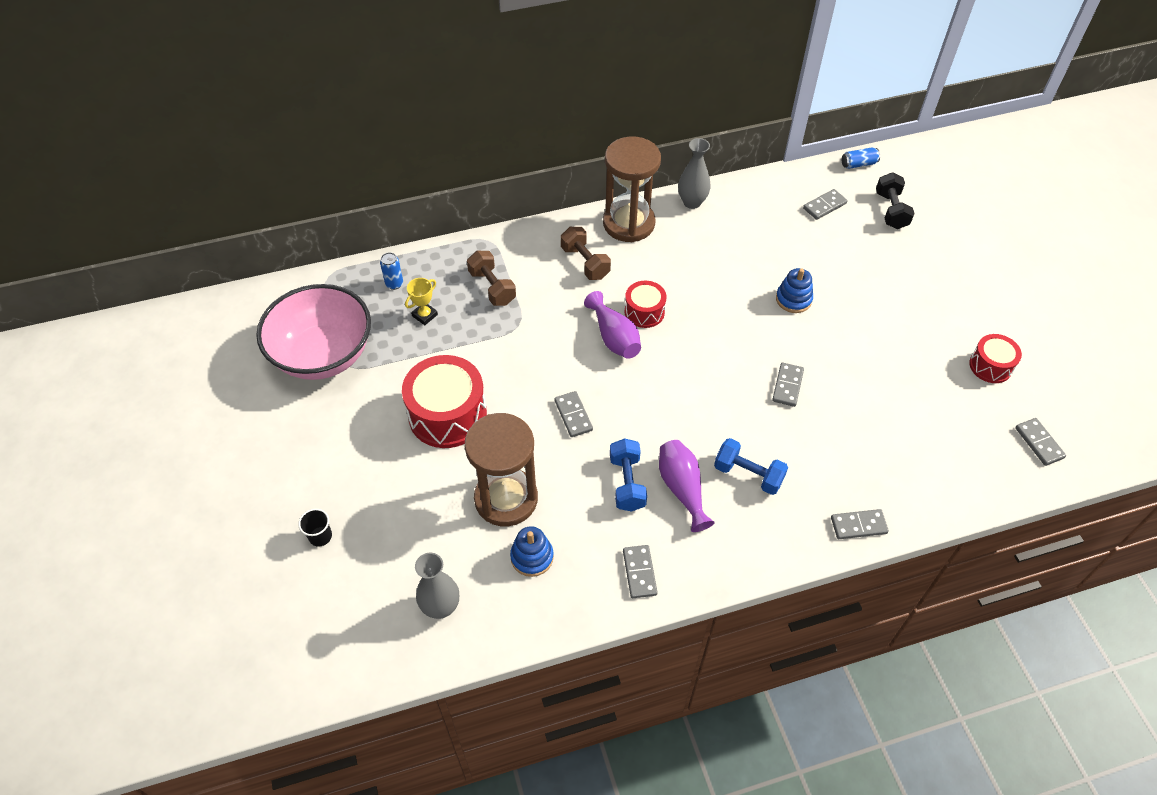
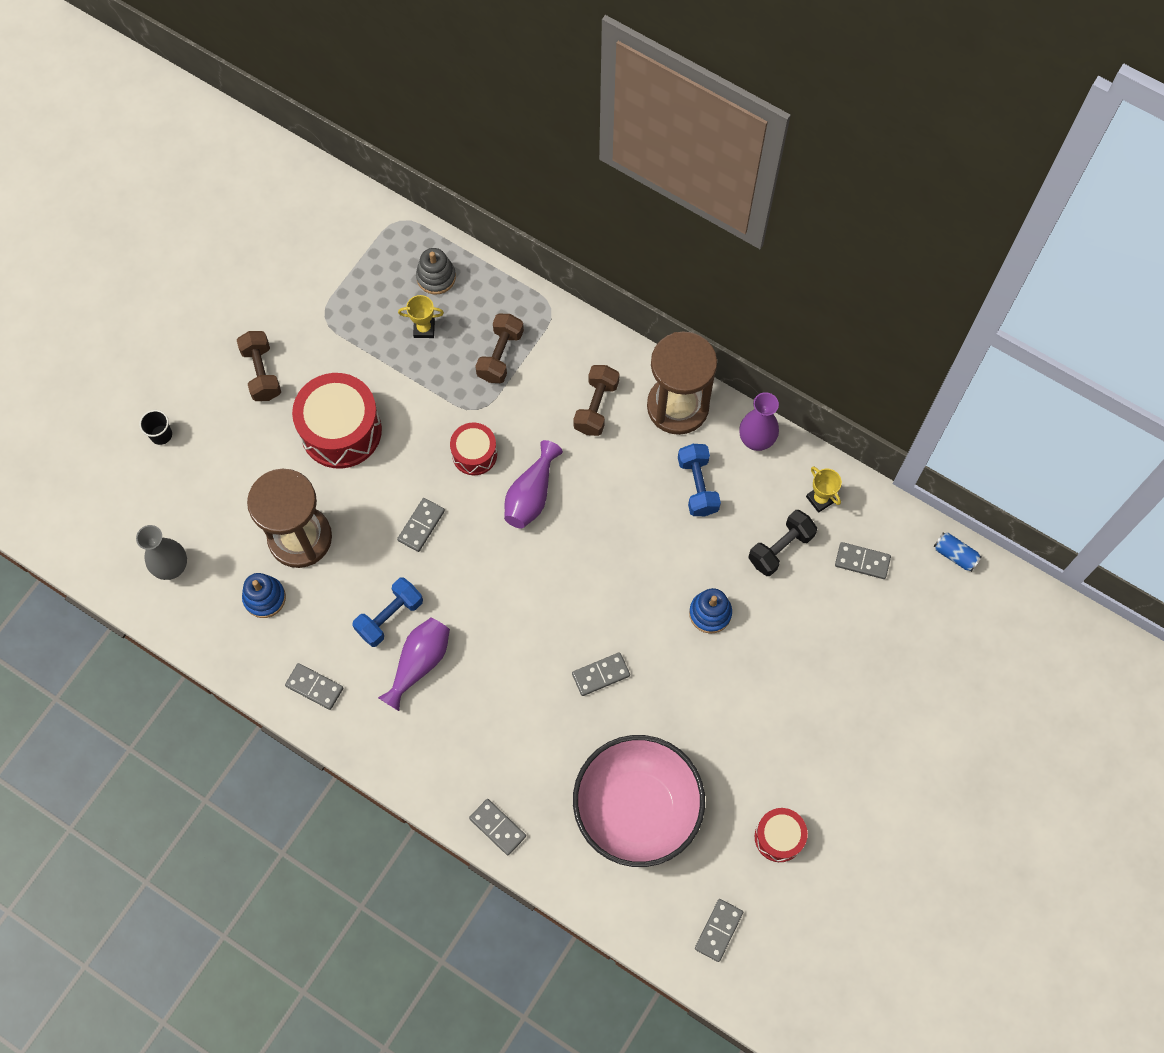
camera: 50 degrees right, 15 degrees up
pink bowl [256,284,371,380] -> pink bowl moved to [573,735,705,867]
blue can [380,252,403,290] -> grey stacking toy [416,248,456,294]
grey domino [623,545,658,598] -> grey domino turned 75 degrees clockwise [285,663,343,710]
red drum [625,281,666,328] -> red drum moved to [450,423,497,475]
grey vase [678,138,711,209] -> purple vase [739,392,779,451]
blue dumbbell [714,438,788,495] -> blue dumbbell moved to [678,444,721,516]
black dumbbell [876,172,915,229] -> black dumbbell moved to [748,510,817,576]
none -> brown dumbbell [237,331,281,401]
none -> yellow trophy [806,466,842,513]

